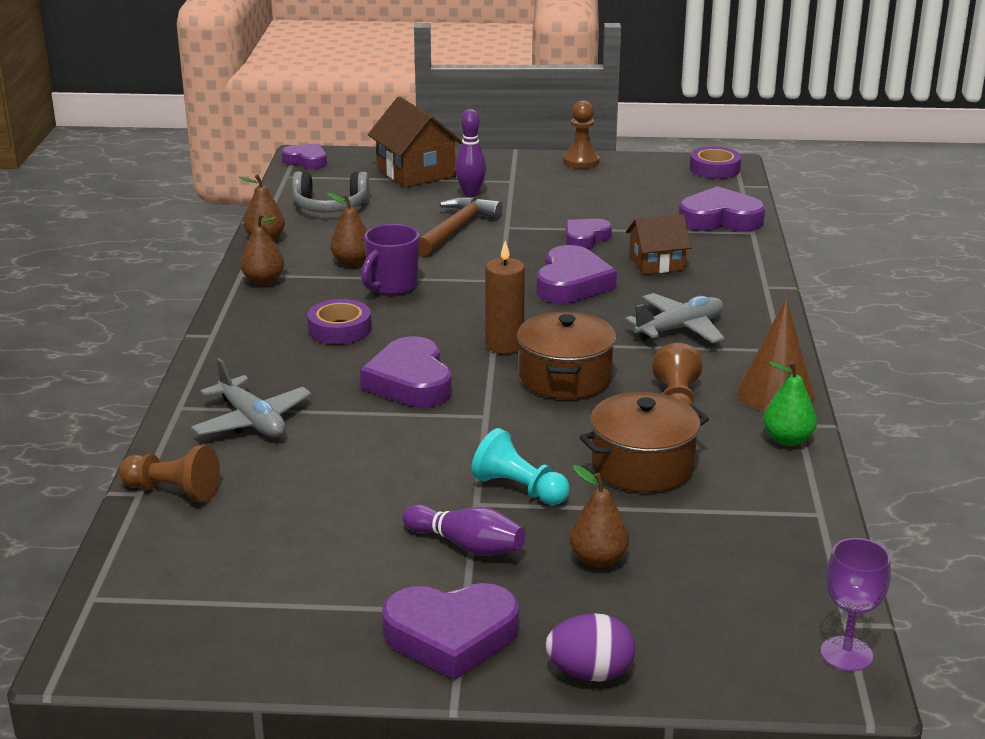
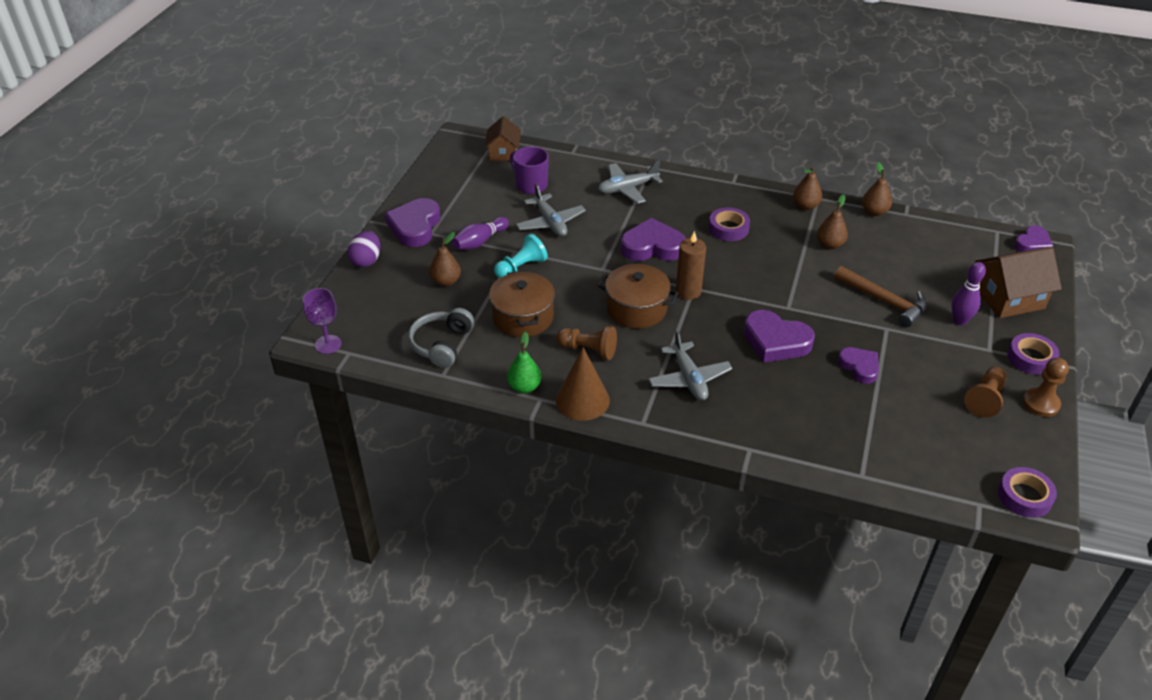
camera: 105 degrees right, 15 degrees up
brown pawn [119,445,220,502] -> brown pawn moved to [964,367,1007,418]
grey headphones [292,172,369,212] -> grey headphones moved to [408,308,474,368]
purple mug [361,224,419,295] -> purple mug moved to [510,146,549,194]
brown house [626,214,692,275] -> brown house moved to [485,116,521,161]
purple heart [679,186,765,231] -> none
none -> grey plane [516,183,586,237]
none -> purple tape [1008,333,1059,375]

